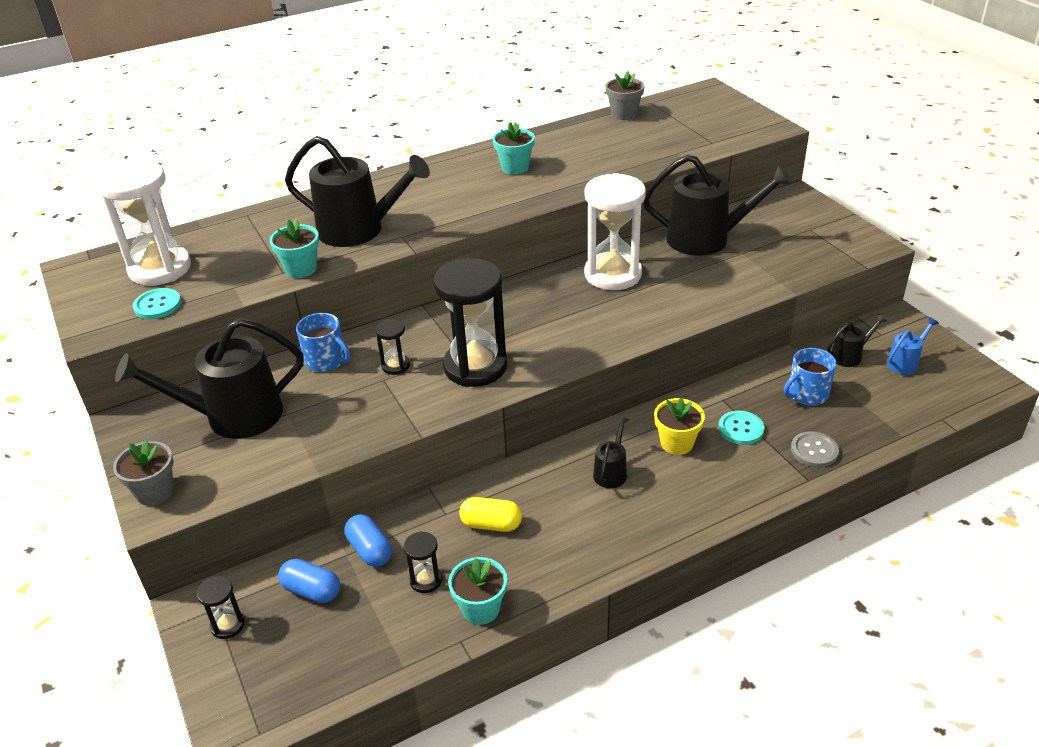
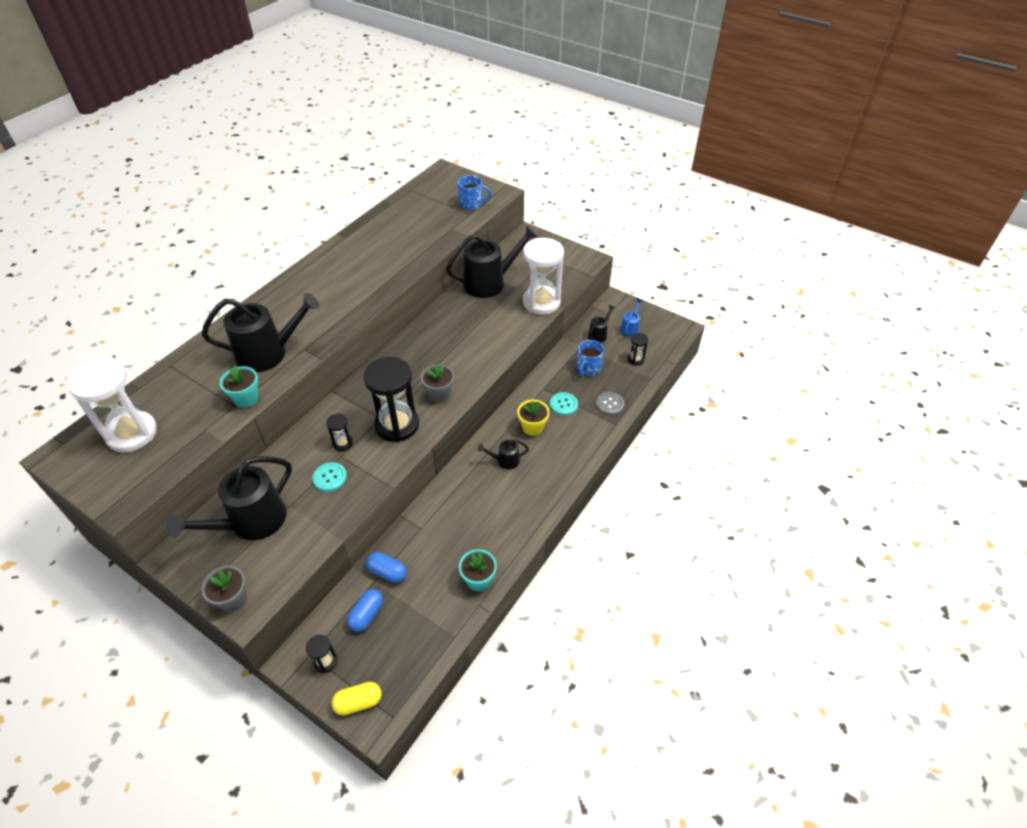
camera: 30 degrees left, 10 degrees up
turquoise button [133,288,181,319] -> turquoise button moved to [313,462,347,492]
blue capsule [278,559,340,603] -> blue capsule turned 60 degrees counterclockwise [347,589,383,632]
blue mug [296,313,350,372] -> blue mug moved to [457,175,492,210]
black hourglass [404,531,442,593] -> black hourglass moved to [628,333,648,365]
yellow capsule [459,497,522,532] -> yellow capsule moved to [331,682,382,715]
turquoise flower pot [493,122,535,174] -> none
white hourglass [584,173,646,290] -> white hourglass moved to [523,238,564,315]
black watering can [593,417,629,488] -> black watering can turned 90 degrees counterclockwise [478,439,529,470]
grey flower pot [605,71,645,120] -> grey flower pot moved to [421,365,454,402]

